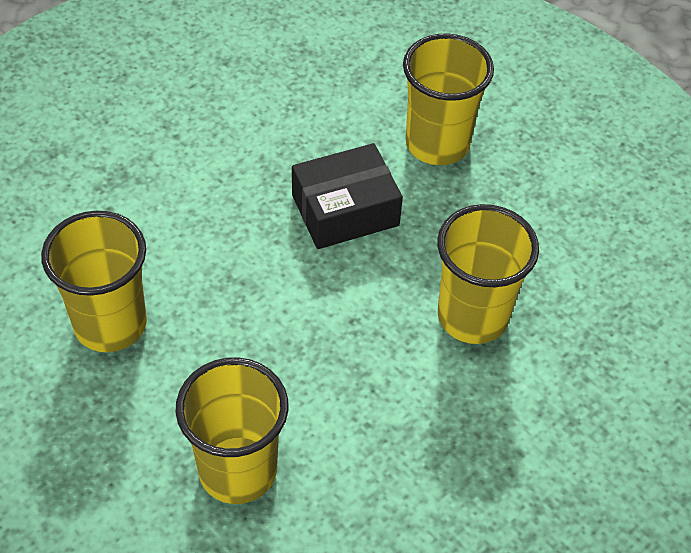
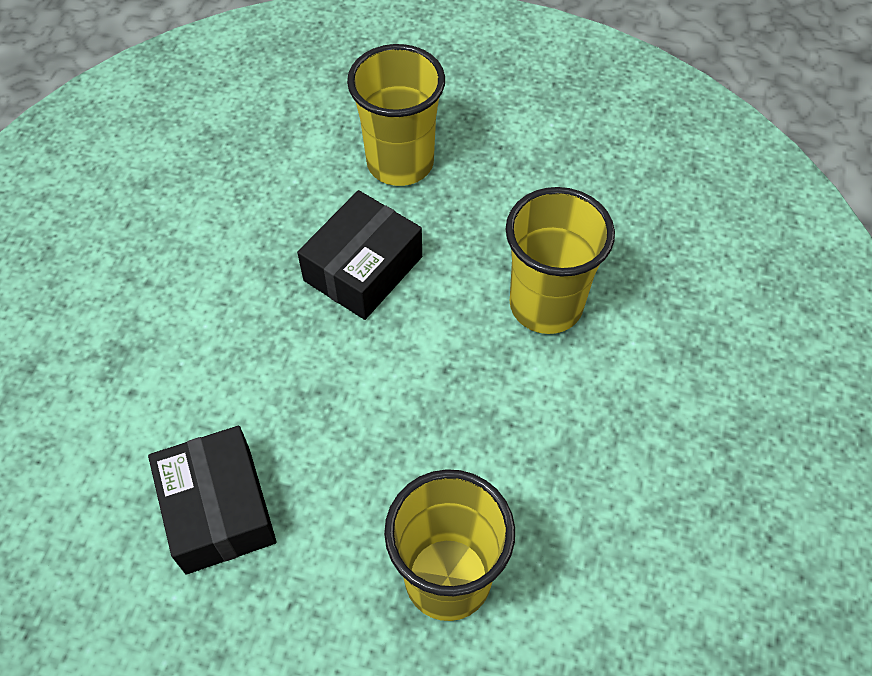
camera: 30 degrees left, 5 degrees up
yellow cup [41,211,147,352] -> black box [148,426,276,574]

